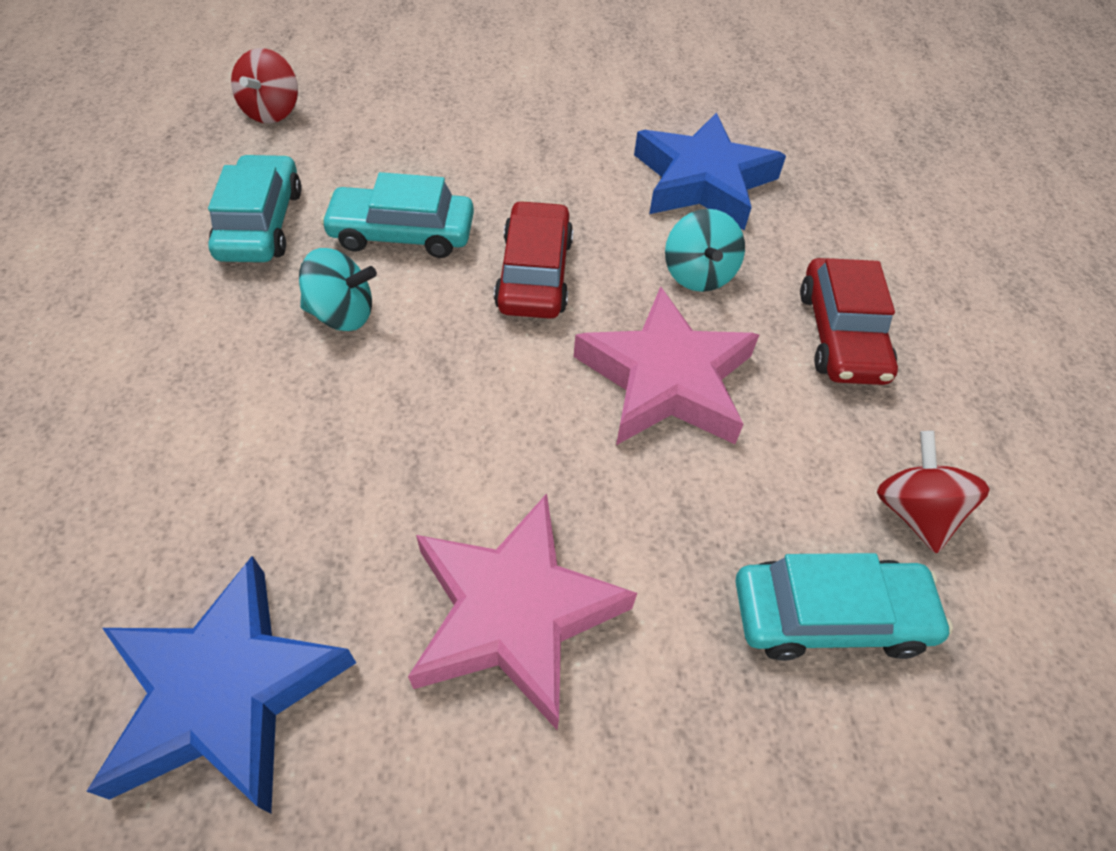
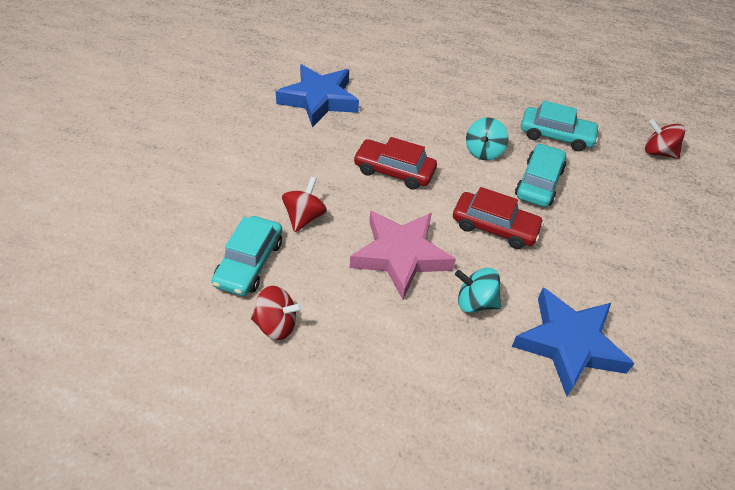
camera: 110 degrees right, 5 degrees down
pink star [408,493,637,730] -> none
red car [800,258,898,385] -> red car moved to [353,137,437,190]
none -> red spinning top [282,177,327,232]

